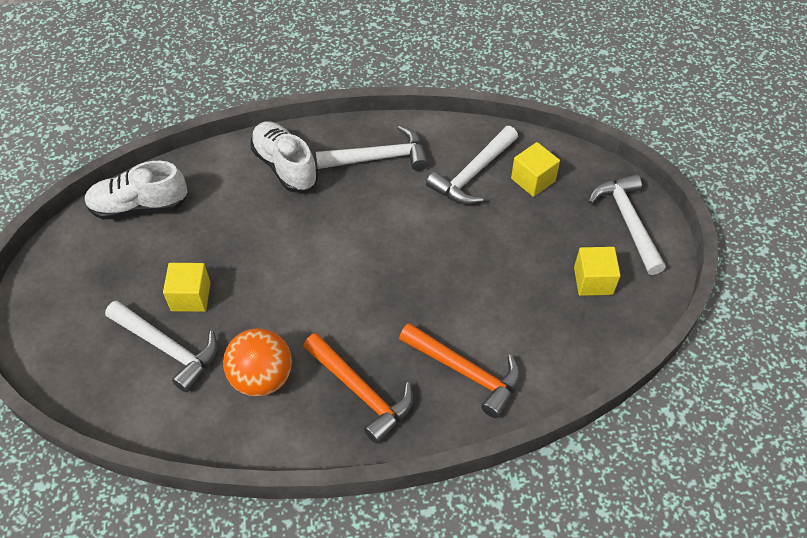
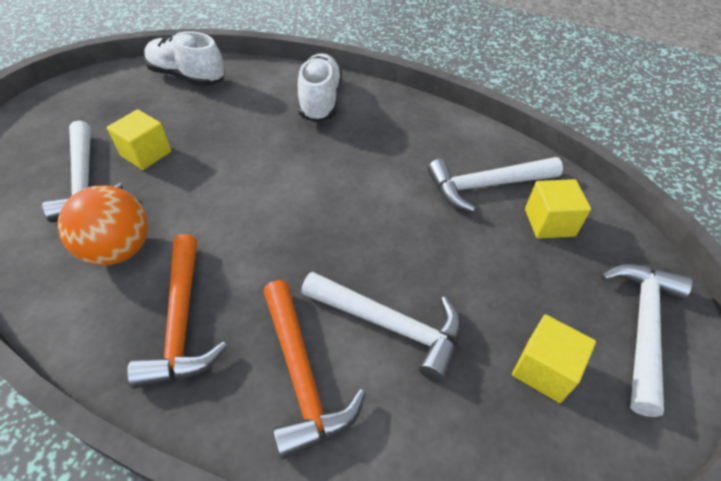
camera: 35 degrees right, 5 degrees down
white hammer [316,125,428,171] -> white hammer moved to [301,272,461,382]

